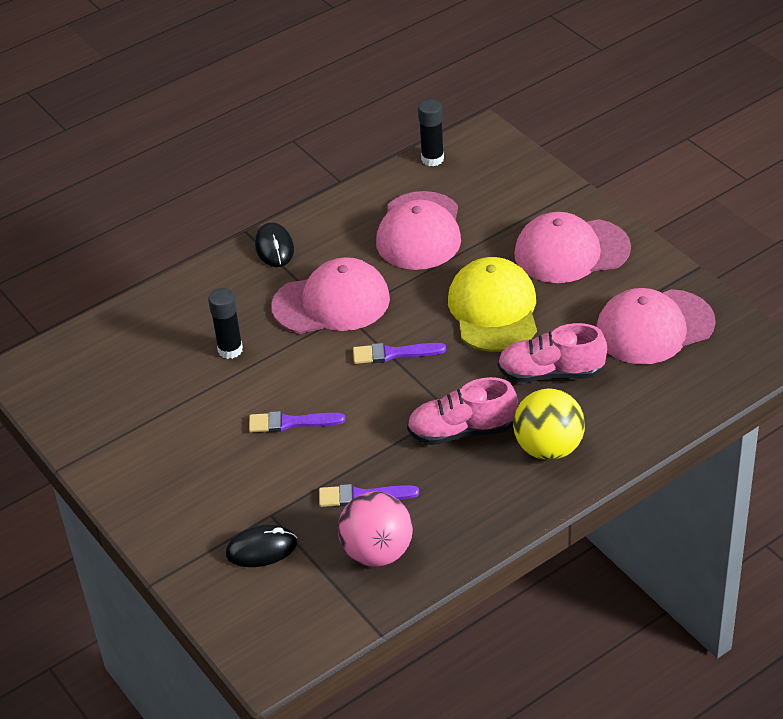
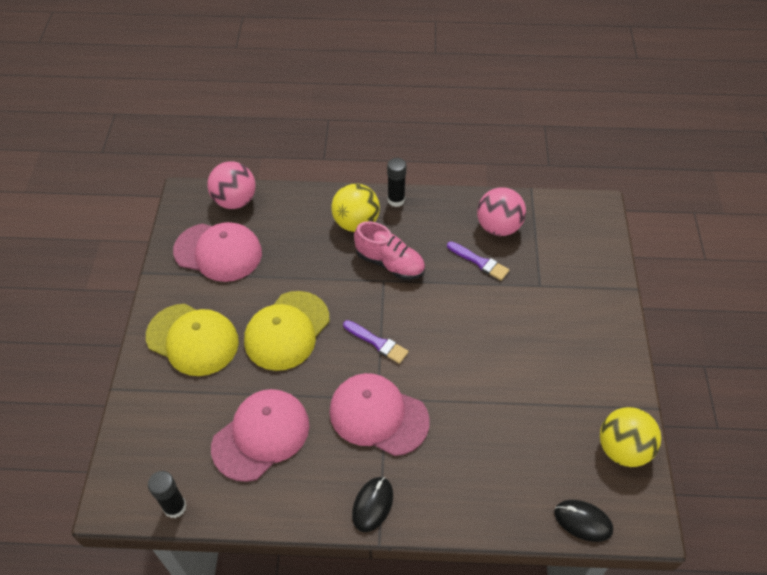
camera: 145 degrees left, 10 degrees up
black glue stick [208,288,243,359] -> black glue stick moved to [387,158,407,207]
black mouse [226,525,297,567] -> black mouse moved to [554,500,613,542]
purple brush [249,411,345,432] -> none
pink shoe [498,323,607,383] -> none
pink cap [514,212,631,283] -> yellow cap [146,304,239,376]
none -> pink ball [207,161,256,209]
none -> yellow ball [600,407,661,467]

